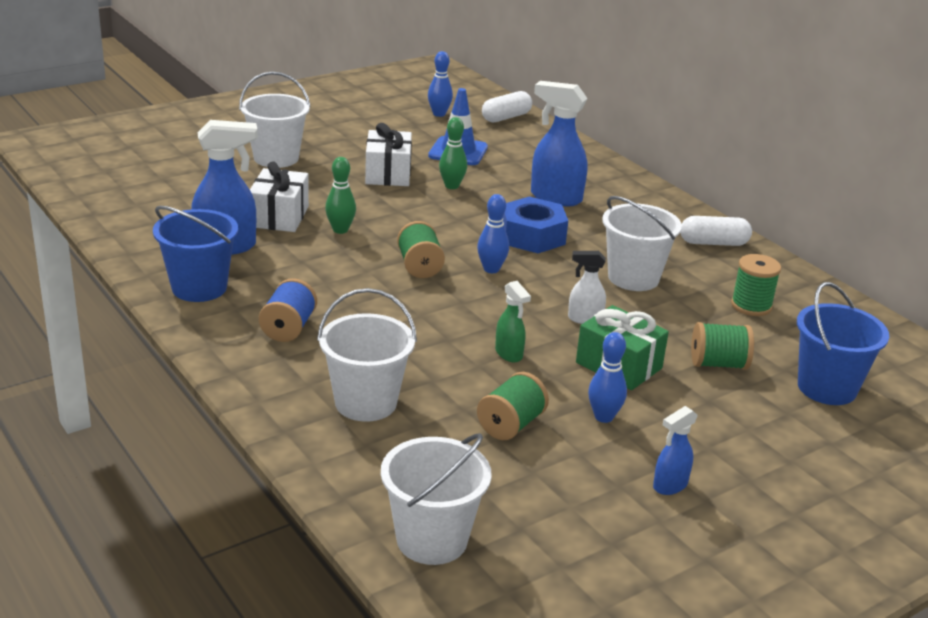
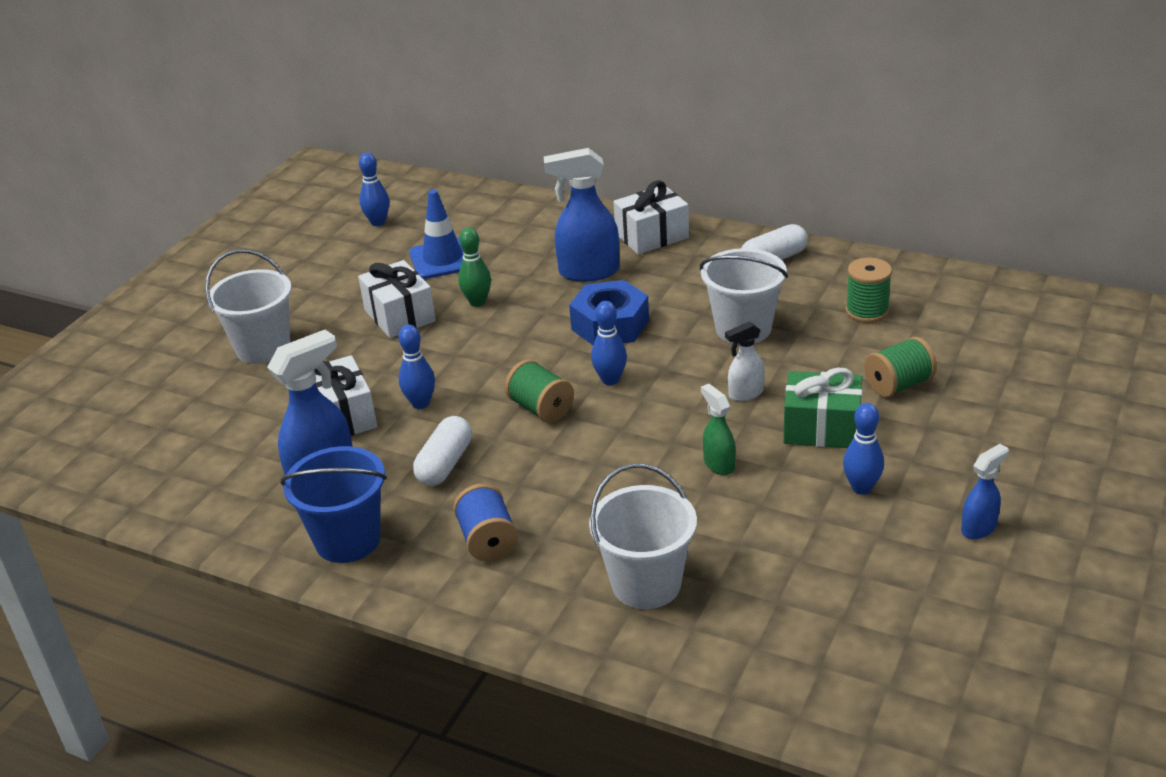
camera: 25 degrees left, 5 degrees up
green bowling pin [325,157,356,234] -> blue bowling pin [399,325,435,409]
white bucket [381,433,492,565] -> none
green spool [477,372,549,440] -> none
white capsule [482,91,532,122] -> white capsule moved to [413,416,472,486]
green spray bottle [495,281,531,363] -> green spray bottle turned 150 degrees counterclockwise [701,384,735,475]
blue spray bottle [653,406,698,495] -> blue spray bottle turned 150 degrees counterclockwise [961,444,1009,539]
blue bucket [797,282,889,405] -> none
none -> white gift [613,180,689,254]

